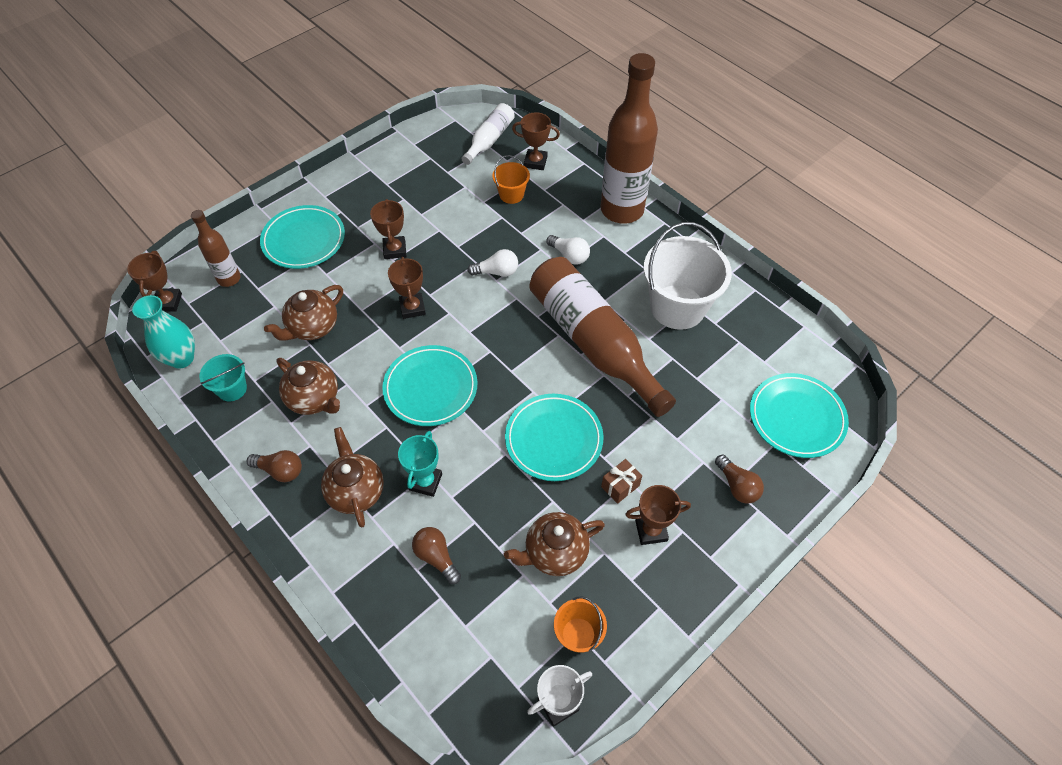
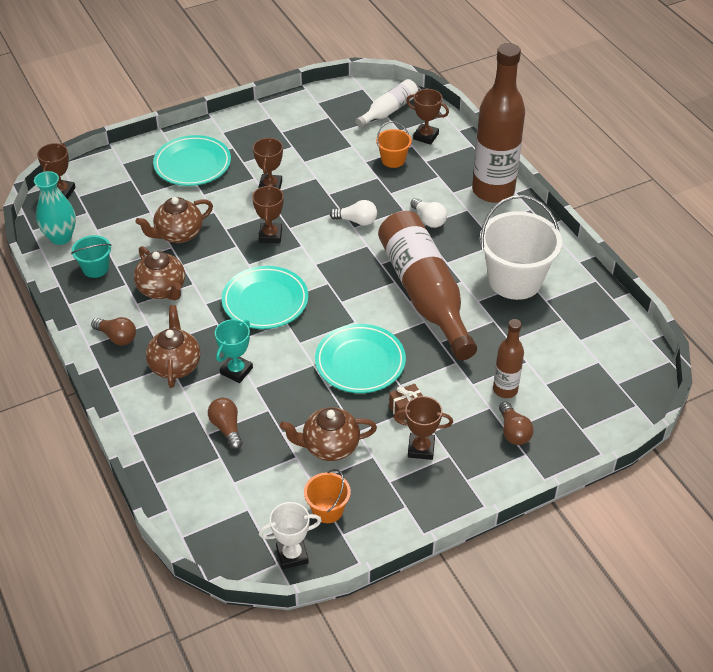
camera: 15 degrees right, 10 degrees down
brown bottle [191,210,241,287] -> brown bottle moved to [493,319,524,398]
turquoise plate [750,373,849,458] -> none

